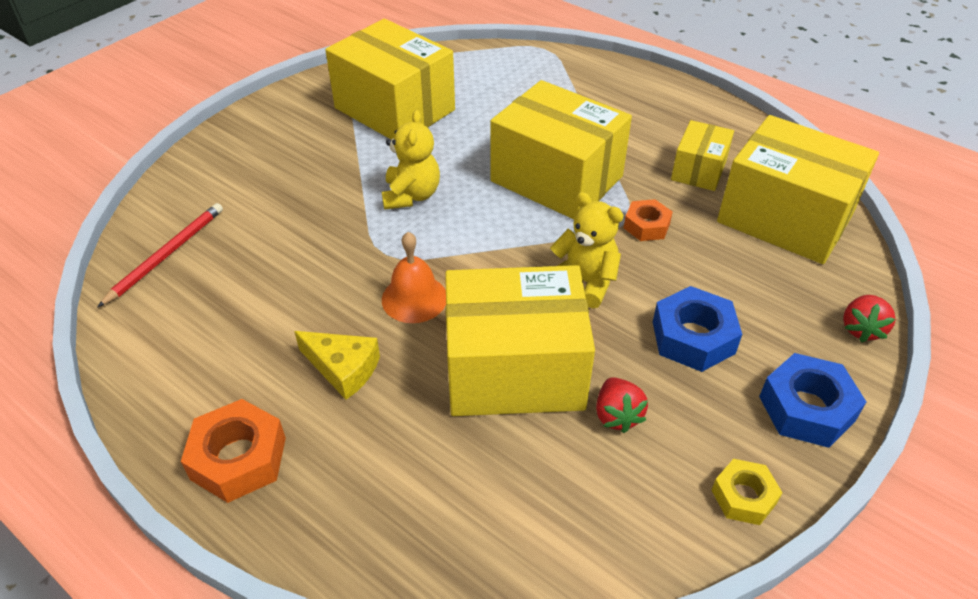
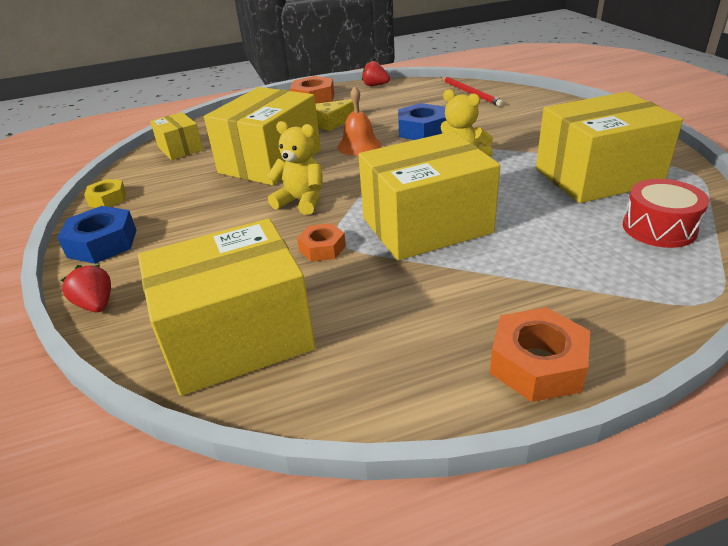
camera: 125 degrees right, 10 degrees down
yellow teddy bear [550,192,624,308] -> yellow teddy bear turned 135 degrees counterclockwise [267,121,323,215]
red strawberry [596,378,648,433] -> red strawberry moved to [362,61,390,86]
blue nut [653,286,742,372] -> blue nut moved to [398,103,447,140]
yellow box [671,120,734,191] -> yellow box moved to [150,112,203,160]
none -> orange nut [490,307,590,402]
none -> red drum [623,179,709,248]

